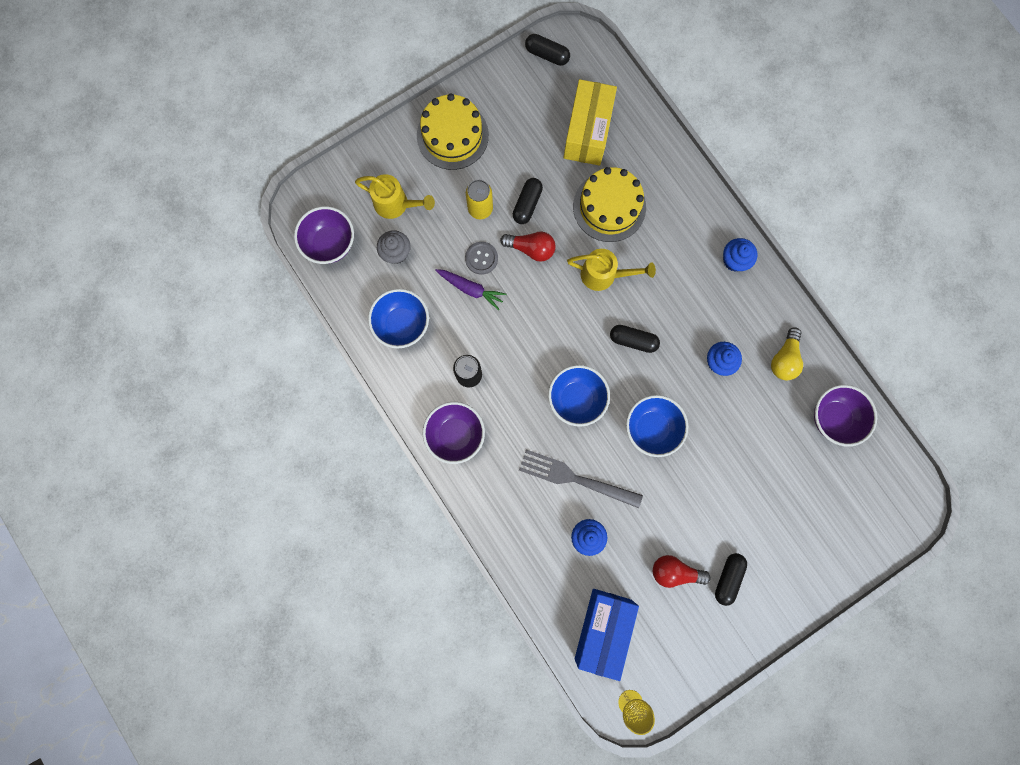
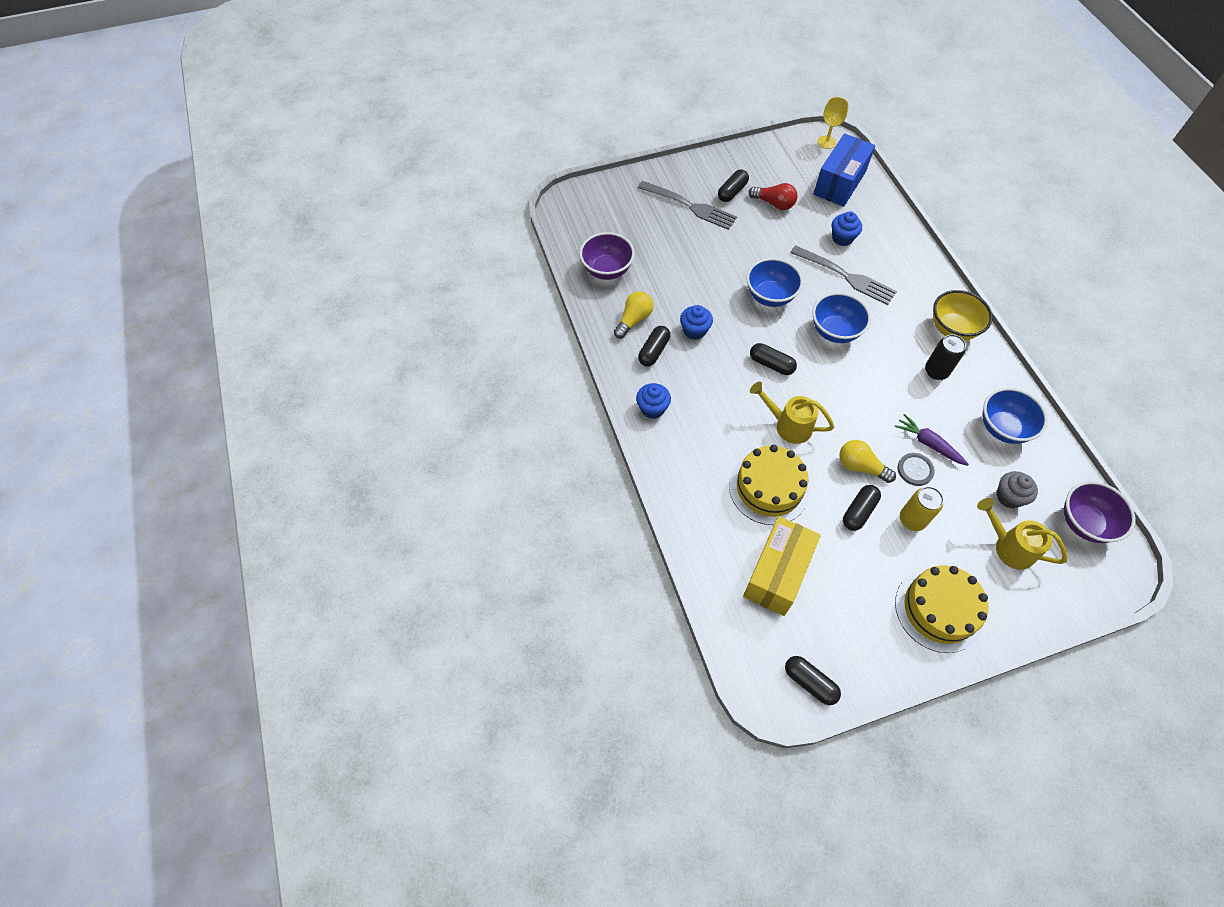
camera: 165 degrees left, 20 degrees down
purple bowl [423,402,485,464] -> yellow bowl [933,290,993,341]
red light bulb [500,231,556,262] -> yellow light bulb [839,440,896,483]
none -> grey fork [638,181,737,230]
none -> black capsule [638,326,670,366]

